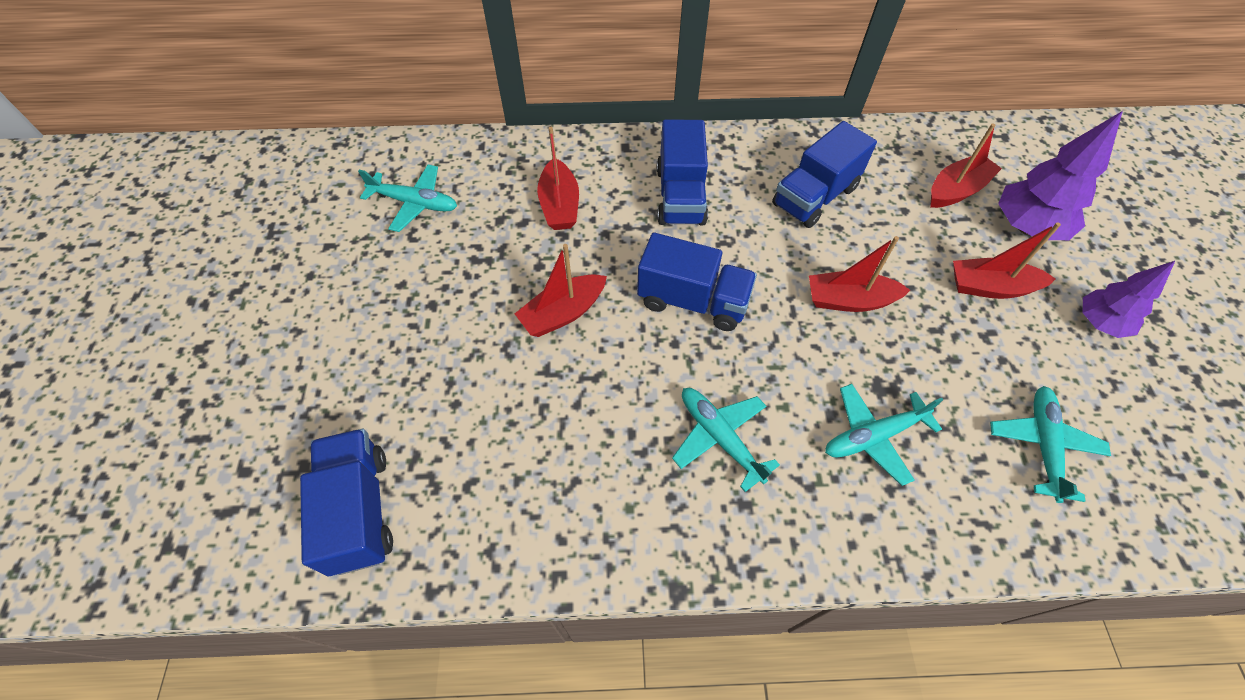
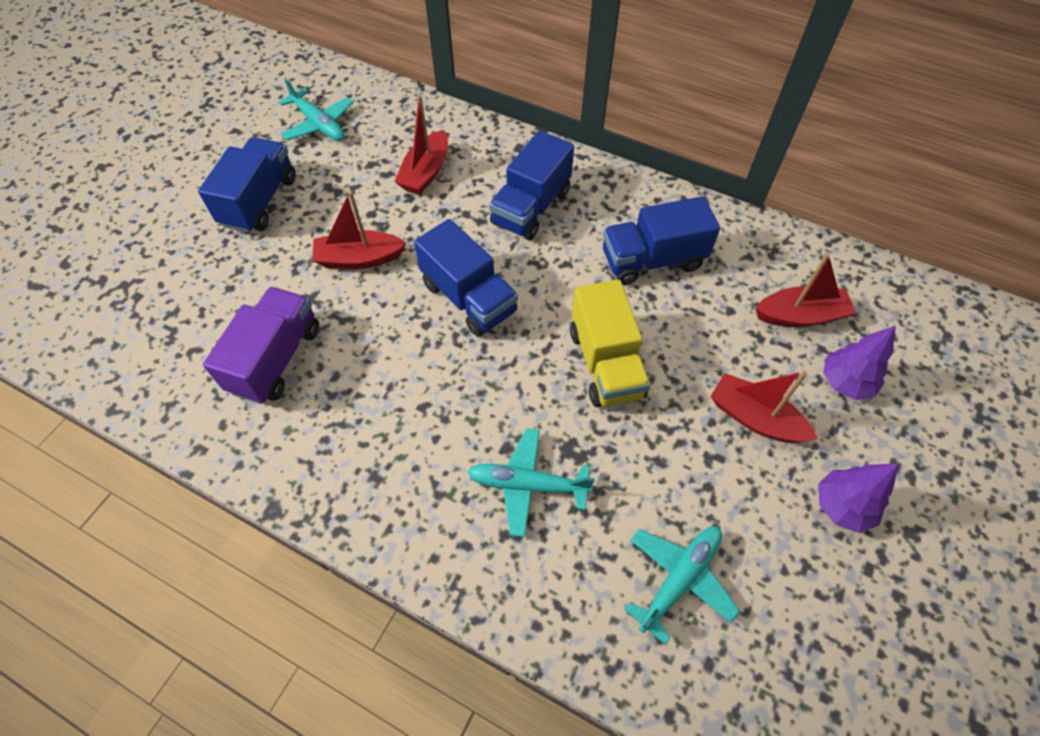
camera: 30 degrees right, 0 degrees up
blue truck [300,429,393,576] -> blue truck moved to [198,137,296,233]
turquoise plane [672,388,780,492] -> none
red boat [809,236,910,312] -> yellow truck [570,280,651,407]
purple tree [998,111,1123,240] -> purple tree [823,325,896,400], size x0.65
none -> purple truck [203,287,319,404]

